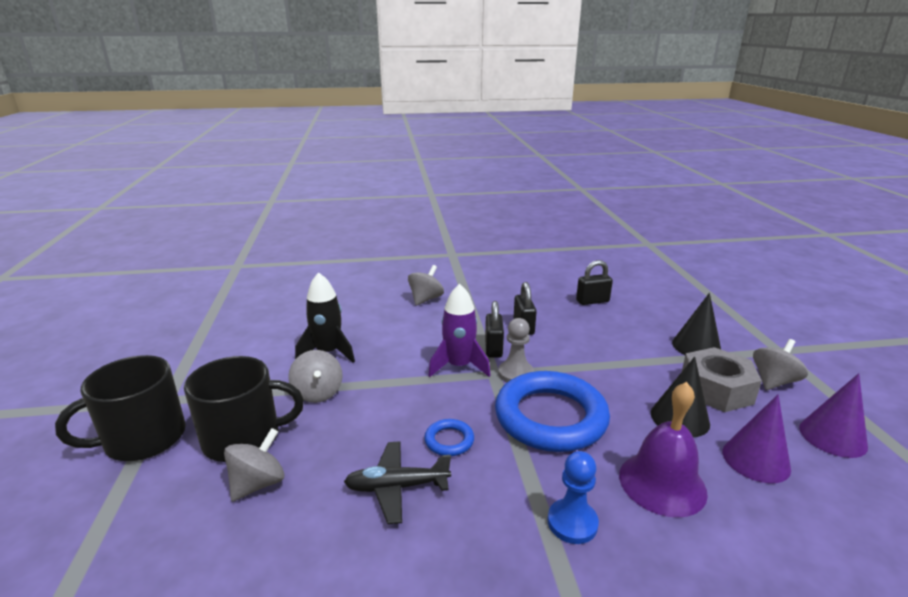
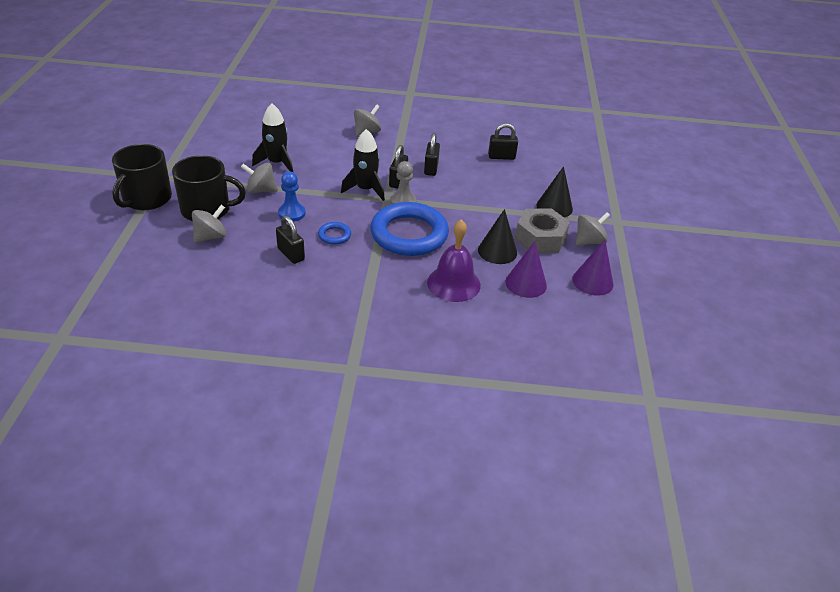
camera: 10 degrees right, 15 degrees up
black mug [55,355,186,461] -> black mug turned 45 degrees counterclockwise [112,144,172,210]
grey spinning top [288,350,343,403] -> grey spinning top turned 105 degrees clockwise [241,163,278,193]
black plane [344,441,451,524] -> black padlock [276,216,305,264]
purple rocket [428,284,491,377] -> black rocket [341,129,385,201]
blue pawn [547,451,599,544] -> blue pawn moved to [278,172,306,222]

